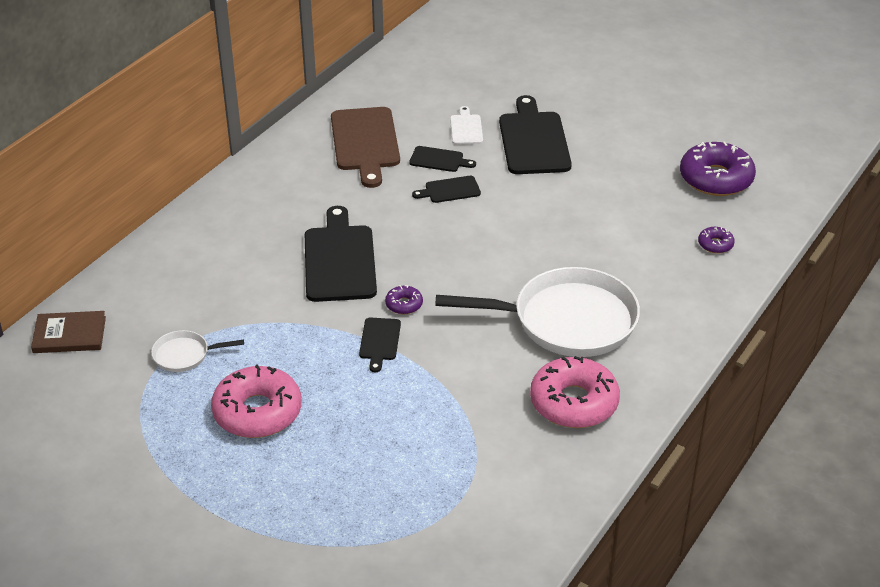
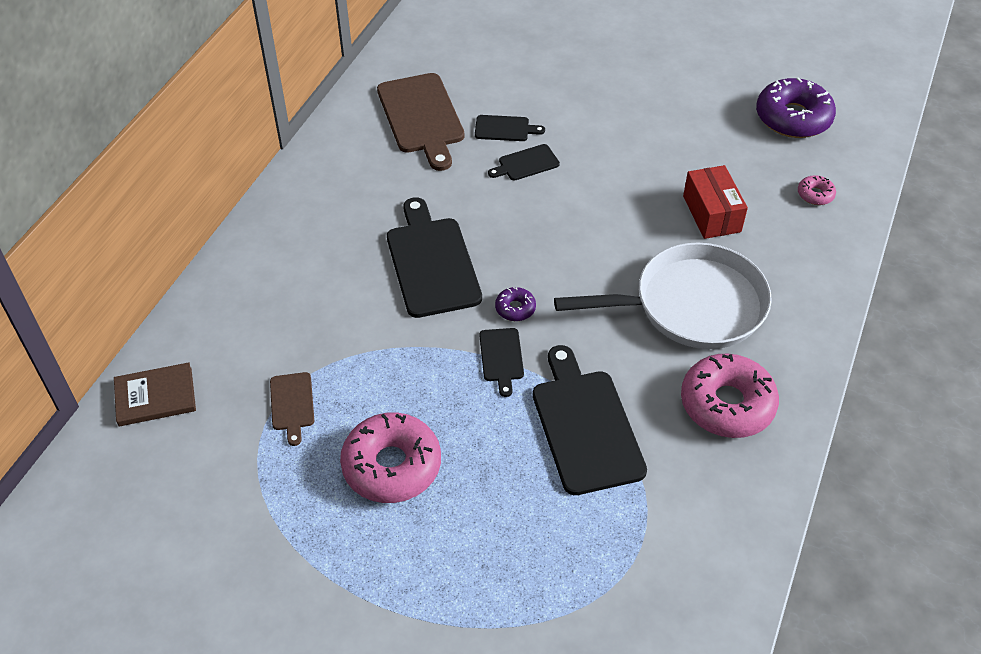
camera: 10 degrees left, 10 degrees up
white pan [151,330,244,372] -> brown cutting board [270,372,314,446]
white cutting board [450,106,483,145] -> none
black cutting board [499,95,572,174] -> black cutting board moved to [533,345,647,495]
purple donut [698,227,735,254] -> pink donut [798,175,836,205]
none -> red box [683,165,748,239]

